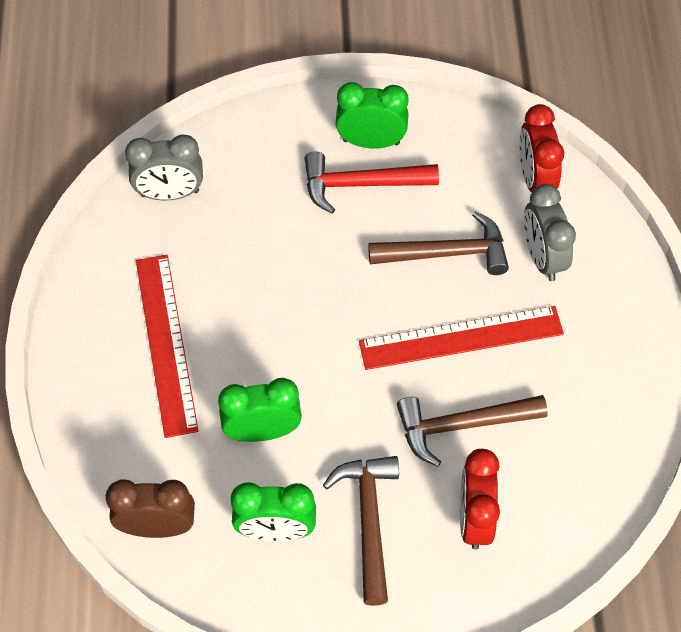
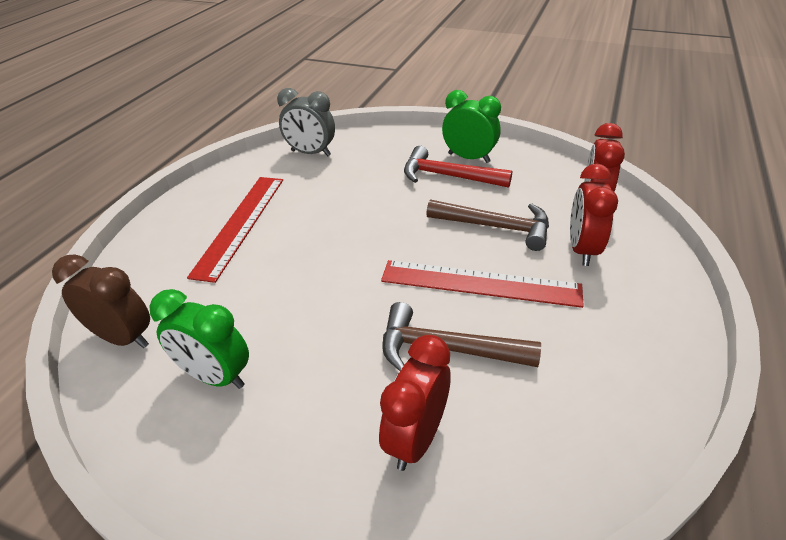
camera: 25 degrees right, 20 degrees down
green clock [218,378,302,442] -> none
brown hammer [323,456,399,606] -> none
grey clock [524,184,576,281] -> red clock [570,164,618,266]

